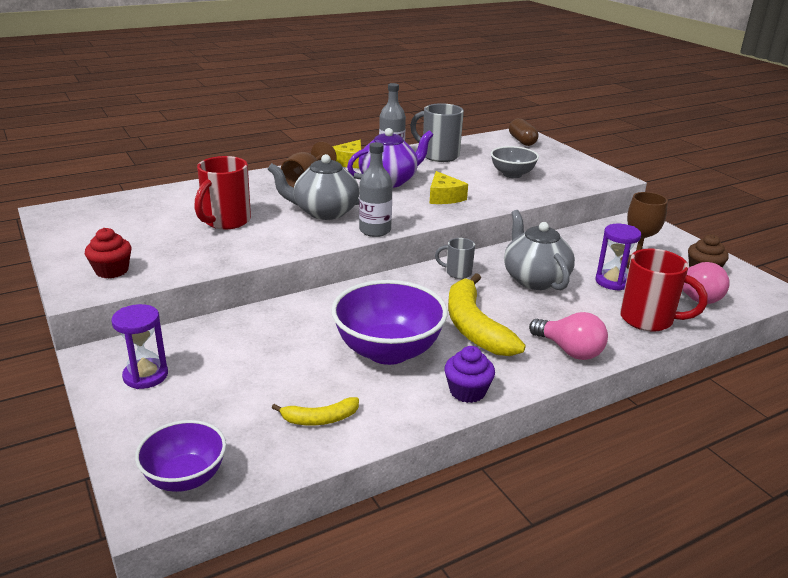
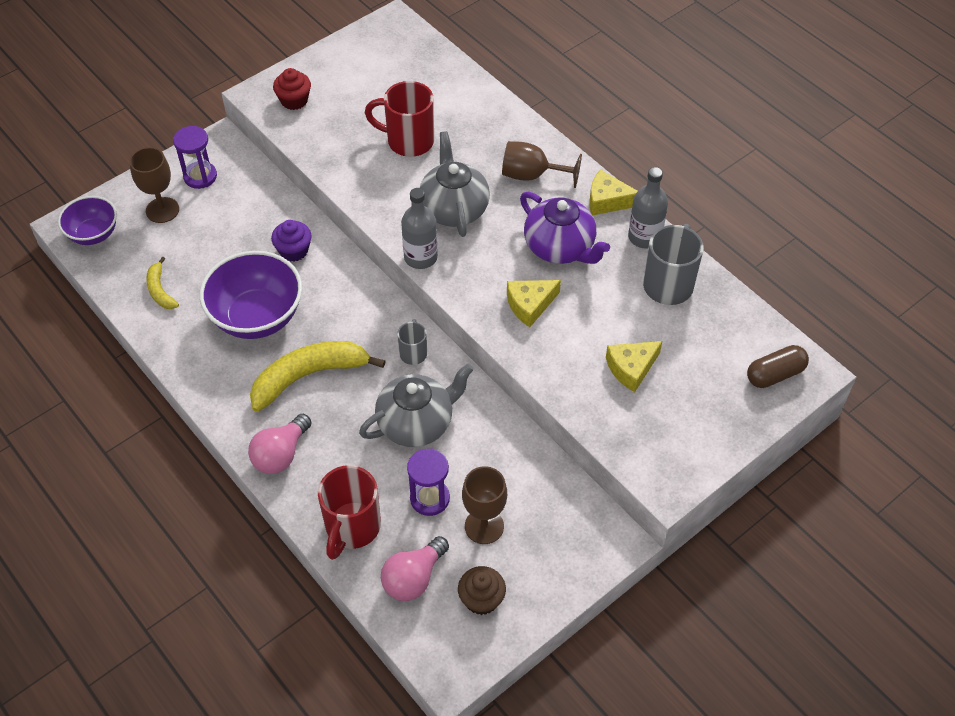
camera: 80 degrees right, 25 degrees up
purple cupcake [444,346,495,403] -> purple cupcake moved to [271,220,312,262]
grey bowl [491,146,539,178] -> yellow cheese [606,341,662,392]
none -> brown goblet [130,147,179,223]

